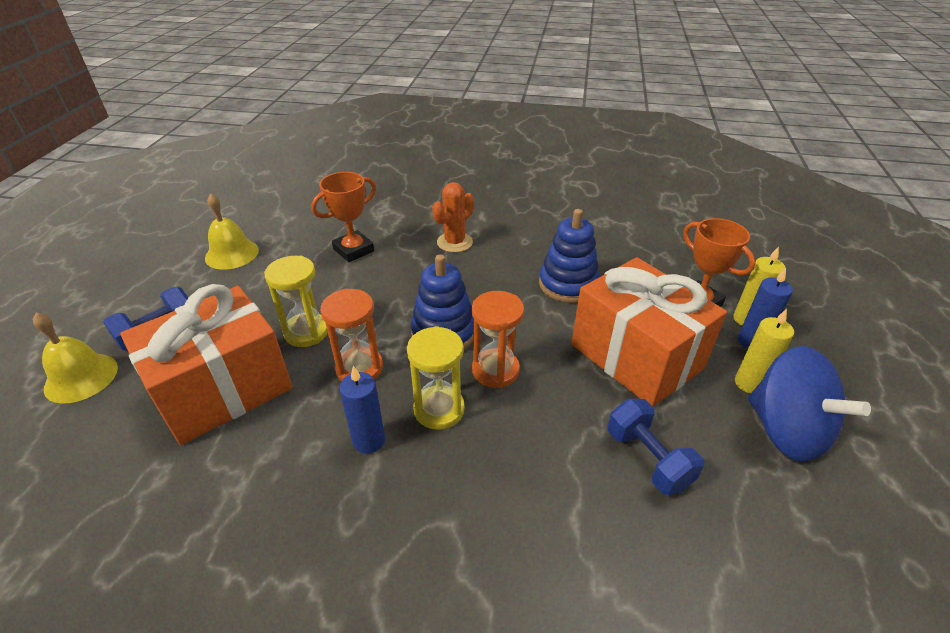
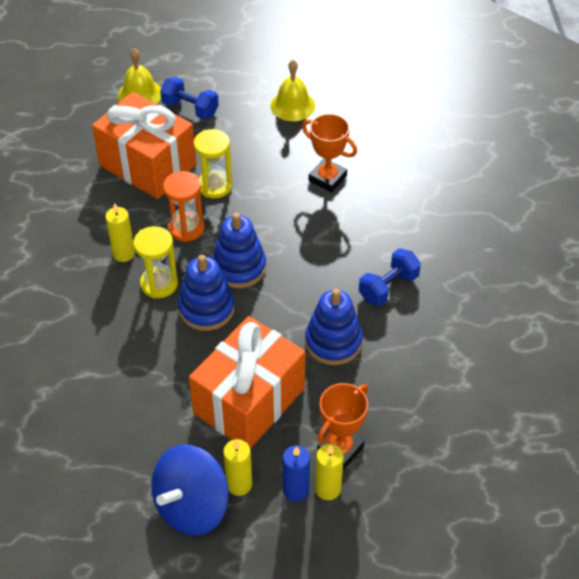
camera: 75 degrees right, 10 degrees up
blue candle [339,366,385,454] -> yellow candle [105,203,135,262]
orange cactus [432,182,474,253] -> none
orange hourglass [472,291,524,388] -> blue stacking toy [178,255,235,331]
blue dumbbell [607,399,704,495] -> blue dumbbell moved to [359,248,421,306]

